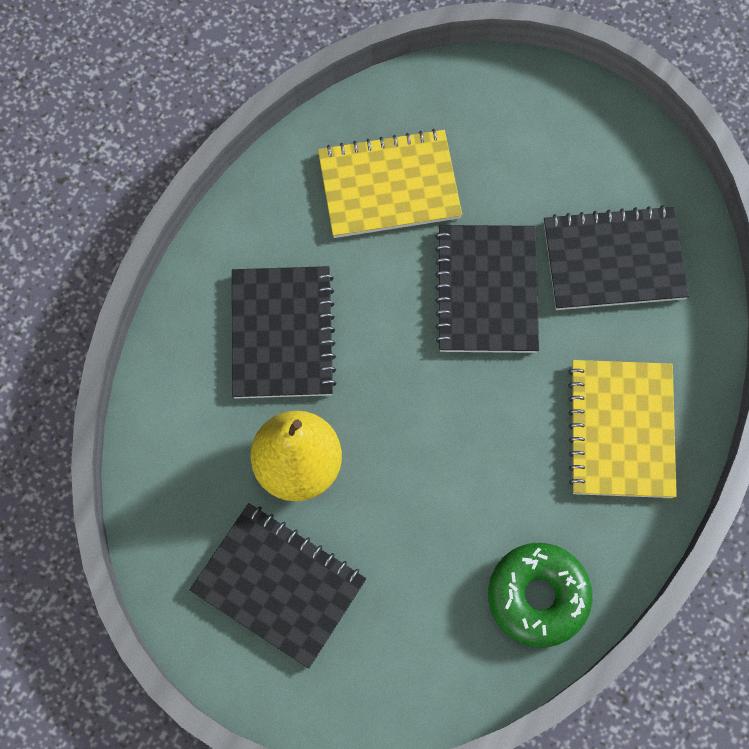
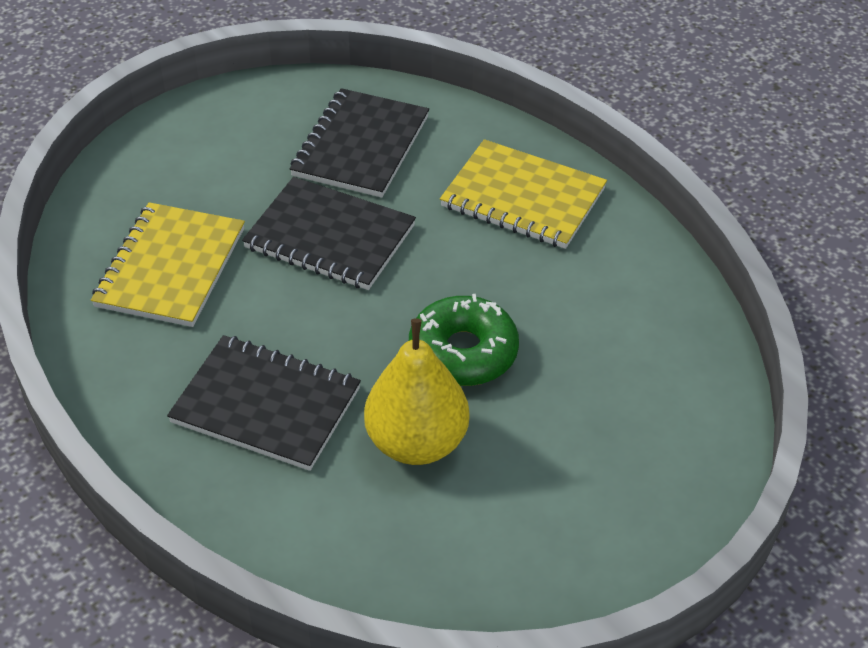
camera: 65 degrees left, 25 degrees down
black notebook [190,503,366,668] -> none
green donut [488,543,592,648] -> green donut moved to [409,294,519,386]

